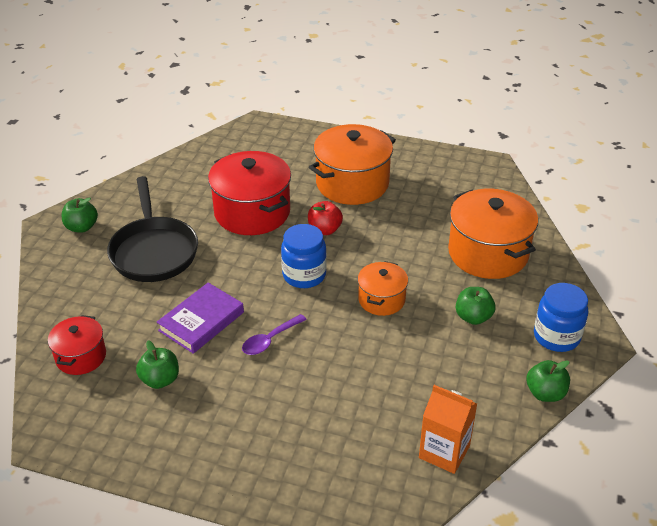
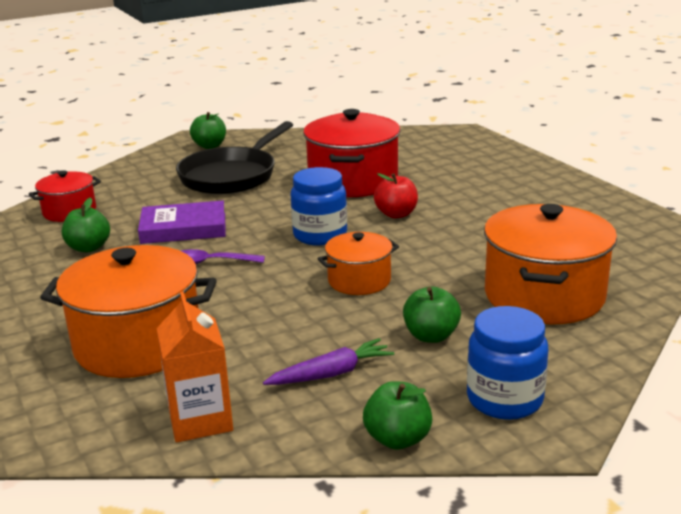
camera: 45 degrees right, 15 degrees down
orange pot [309,124,396,205] -> orange pot moved to [40,245,217,378]
none -> purple carrot [263,338,394,385]

